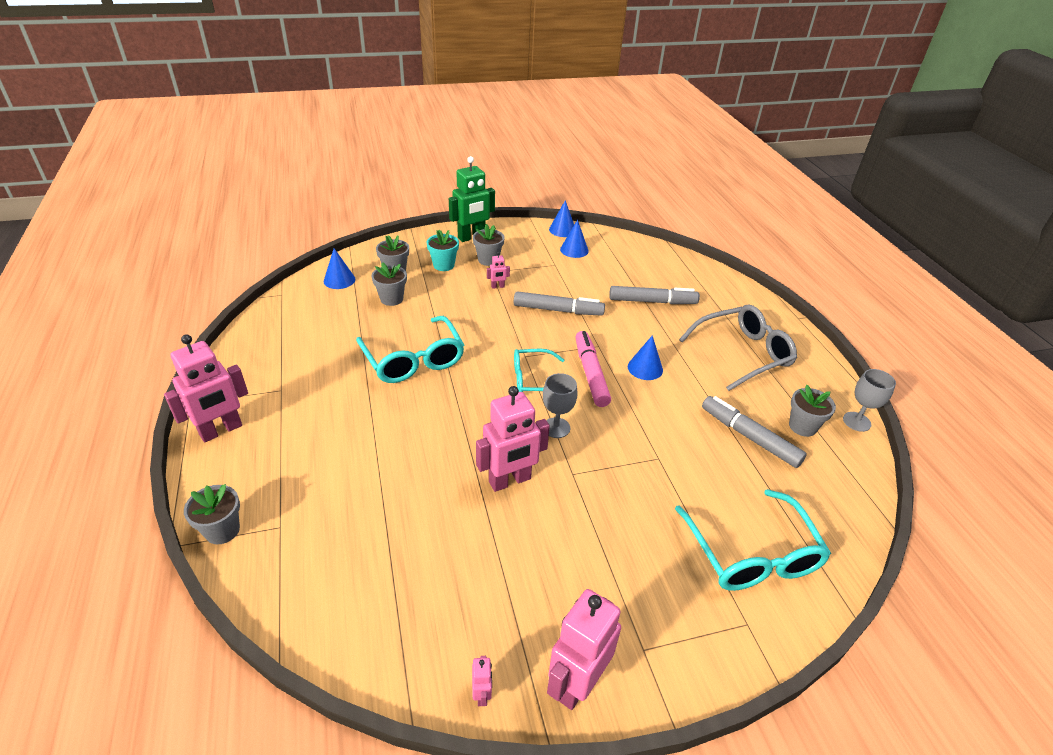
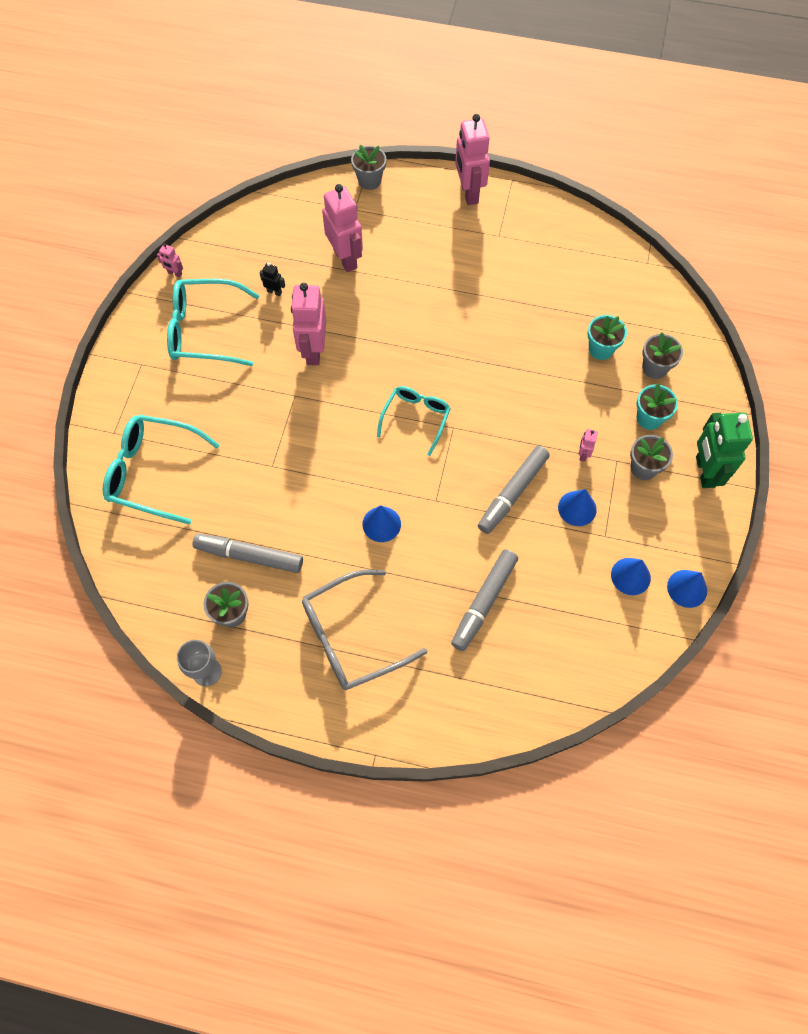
camera: 120 degrees right, 25 degrees up
blue cone [323,248,355,289] -> blue cone moved to [558,489,597,526]
turquoise glasses [356,316,464,383] -> turquoise glasses moved to [167,279,260,366]
grey flower pot [372,262,407,306] -> turquoise flower pot [587,315,627,360]
grey goblet [543,373,578,438] -> none
pink robot [547,589,621,710] -> pink robot moved to [322,184,363,272]
pink marker [575,331,611,407] -> none
grey glasses [679,305,797,391] -> grey glasses turned 60 degrees clockwise [302,570,427,690]
grey marker [702,396,807,468] -> grey marker turned 150 degrees counterclockwise [193,534,303,573]
none -> black robot [259,263,285,296]

